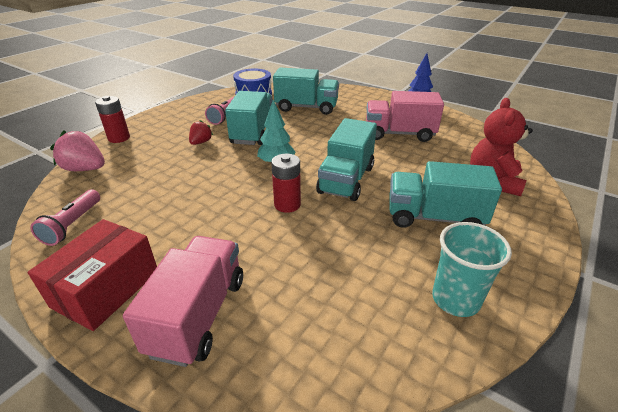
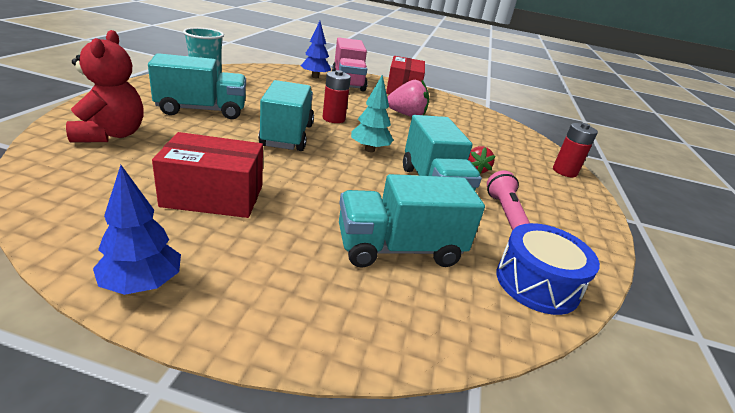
camera: 155 degrees right, 5 degrees down
pink flashlight [30,189,100,246] -> none
pink strawberry [50,130,105,171] -> pink strawberry moved to [387,80,429,117]
pink truck [366,91,444,142] -> red box [152,132,263,218]
none -> blue tree [300,21,331,78]

